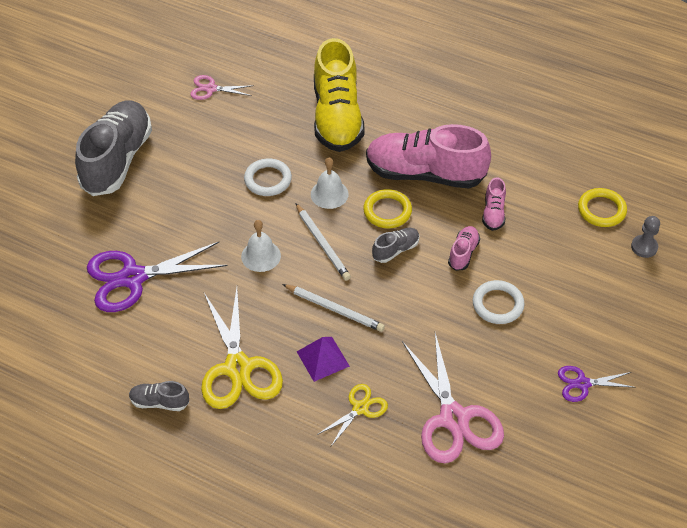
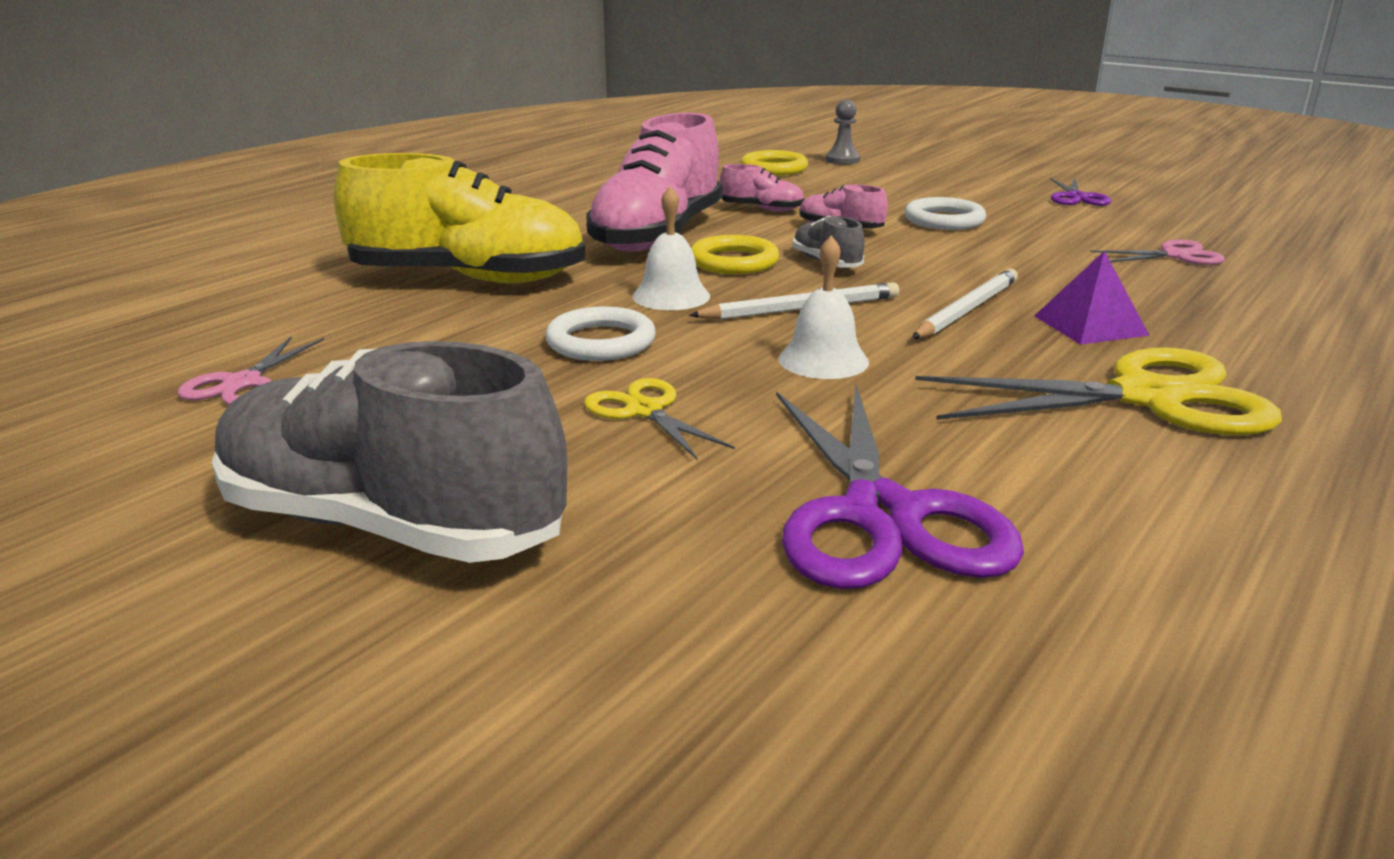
camera: 80 degrees left, 25 degrees down
grey shoe [129,381,189,411] -> none
yellow scissors [317,384,388,446] -> yellow scissors moved to [584,378,735,459]
pink scissors [402,333,504,463] -> pink scissors [1090,240,1225,265], size x0.52

